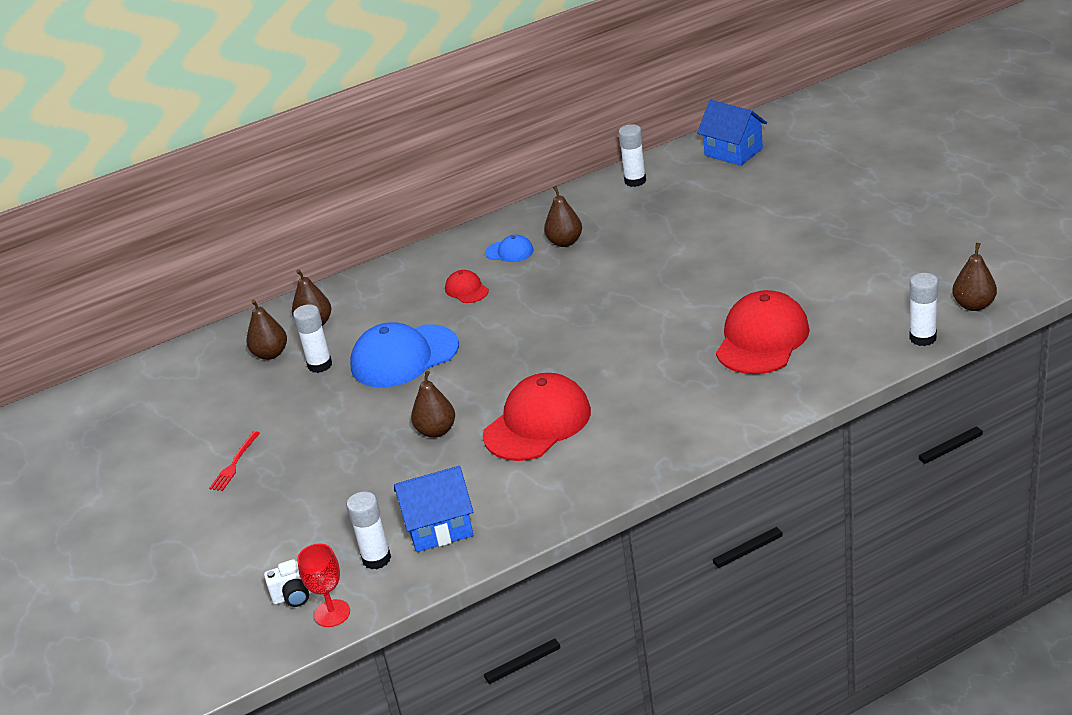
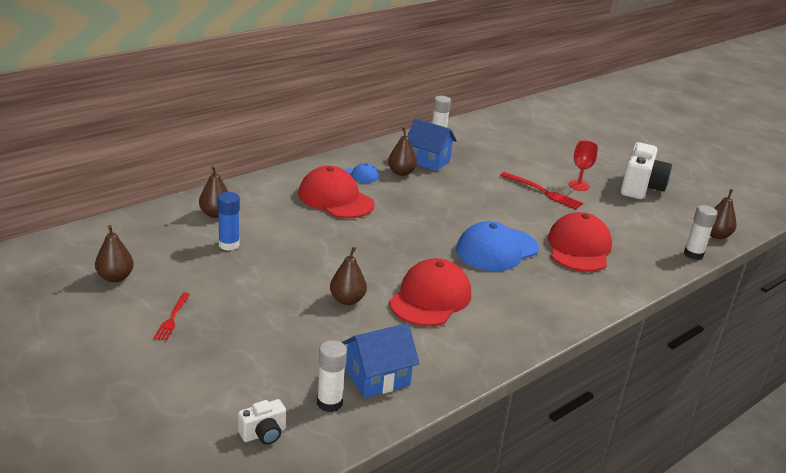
camera: 20 degrees left, 5 degrees down
brown pear [246,299,287,360] -> brown pear moved to [95,225,134,282]
white glue stick [293,304,332,373] -> blue glue stick [217,192,240,251]
red goblet [297,544,350,627] -> red goblet moved to [568,140,598,191]
blue cap [350,323,459,388] -> blue cap moved to [456,221,539,271]
red cap [445,270,489,303] -> red cap [298,166,375,218], size x2.10
blue house [697,100,767,166] -> blue house moved to [407,118,457,171]
none -> red fork [500,172,583,209]
none -> white camera [621,142,672,199]

